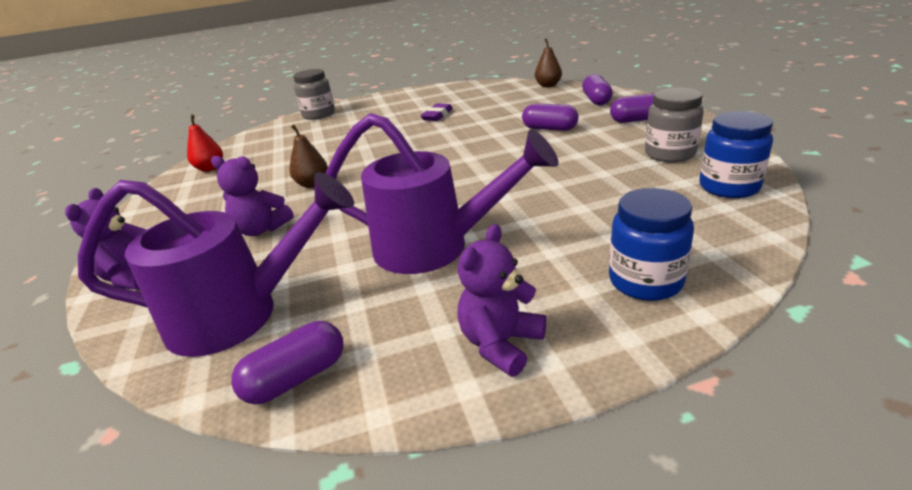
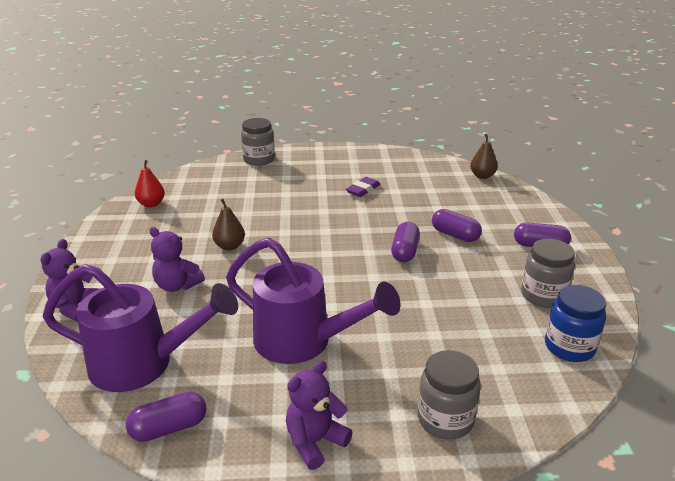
camera: 10 degrees right, 0 degrees up
purple capsule [582,74,613,105] -> purple capsule moved to [391,222,420,262]
blue jar [609,188,694,301] -> grey jar [418,350,481,440]

